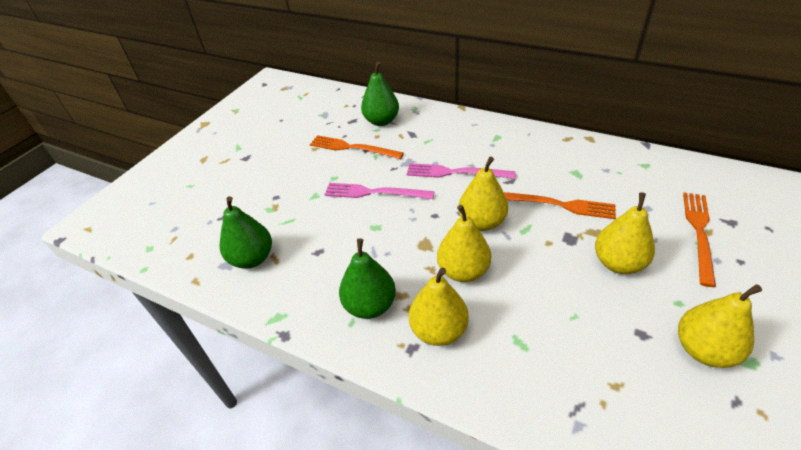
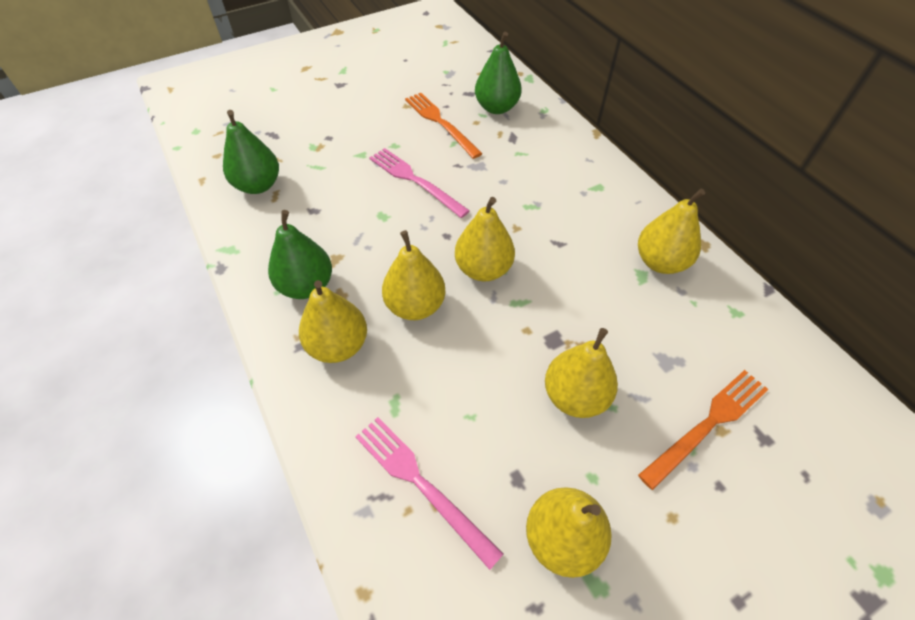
camera: 30 degrees right, 10 degrees up
pink fork [407,163,516,179] -> pink fork moved to [355,417,504,570]
orange fork [504,192,616,219] -> none
none -> yellow pear [638,189,705,274]

